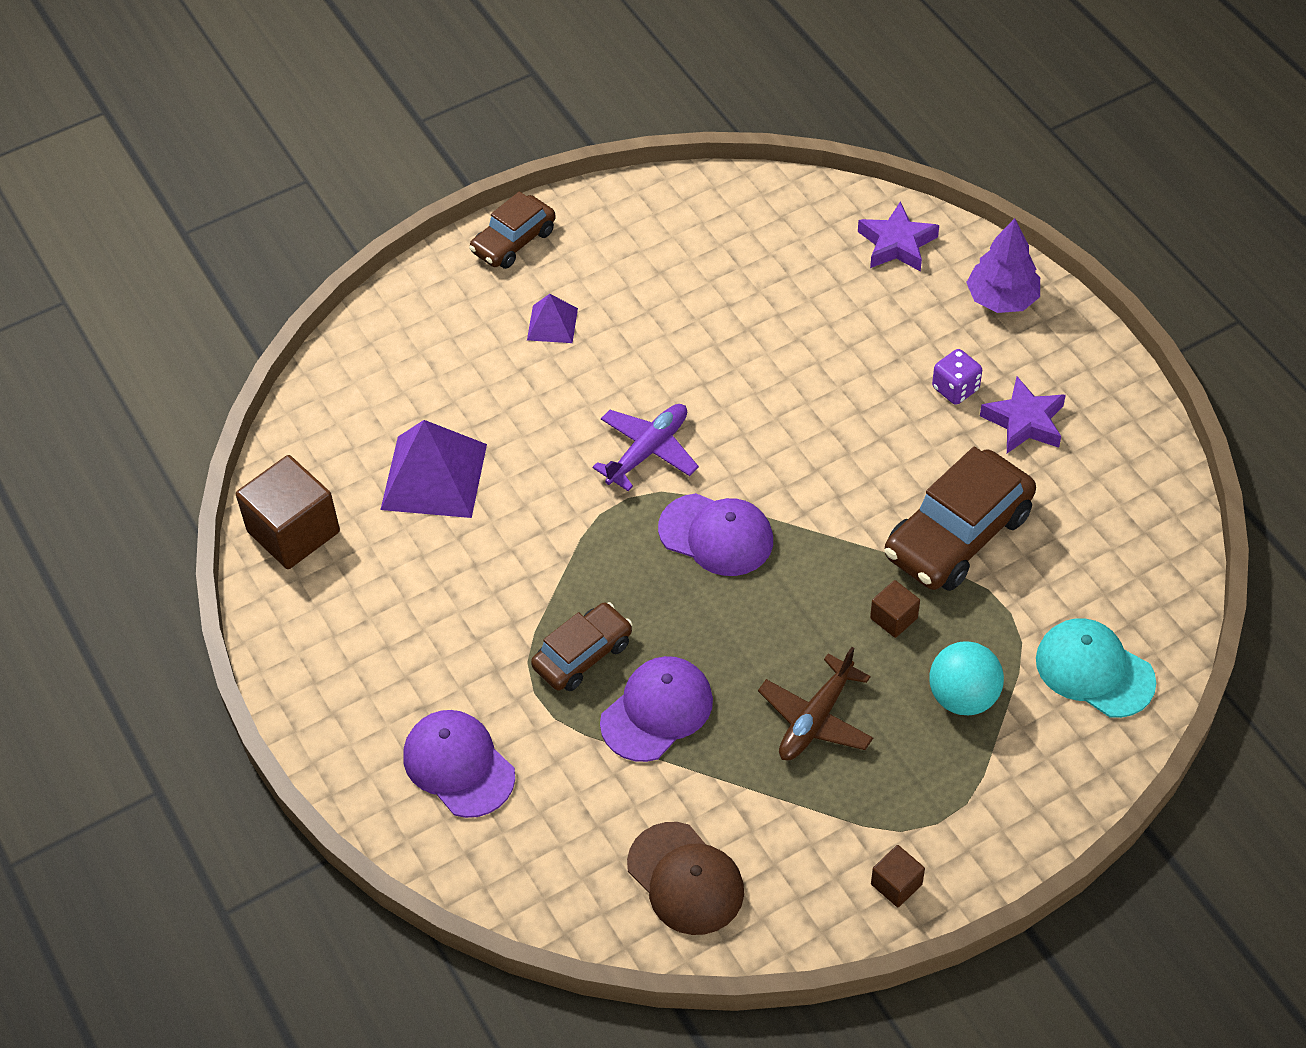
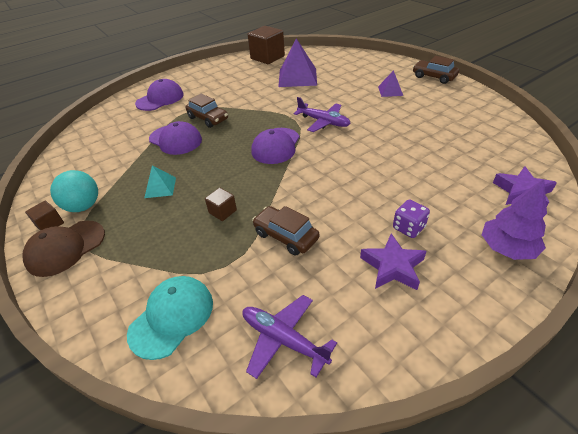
camera: 85 degrees right, 10 degrees down
brown cap [627,822,744,935] -> brown cap moved to [22,221,105,277]
brown plane [758,647,873,760] -> turquoise pyramid [144,165,176,198]
brown car [884,447,1036,591] -> brown car [252,206,319,256], size x0.61
turquoise ball [929,641,1004,715] -> turquoise ball moved to [50,170,98,212]
none -> purple plane [242,295,337,379]

